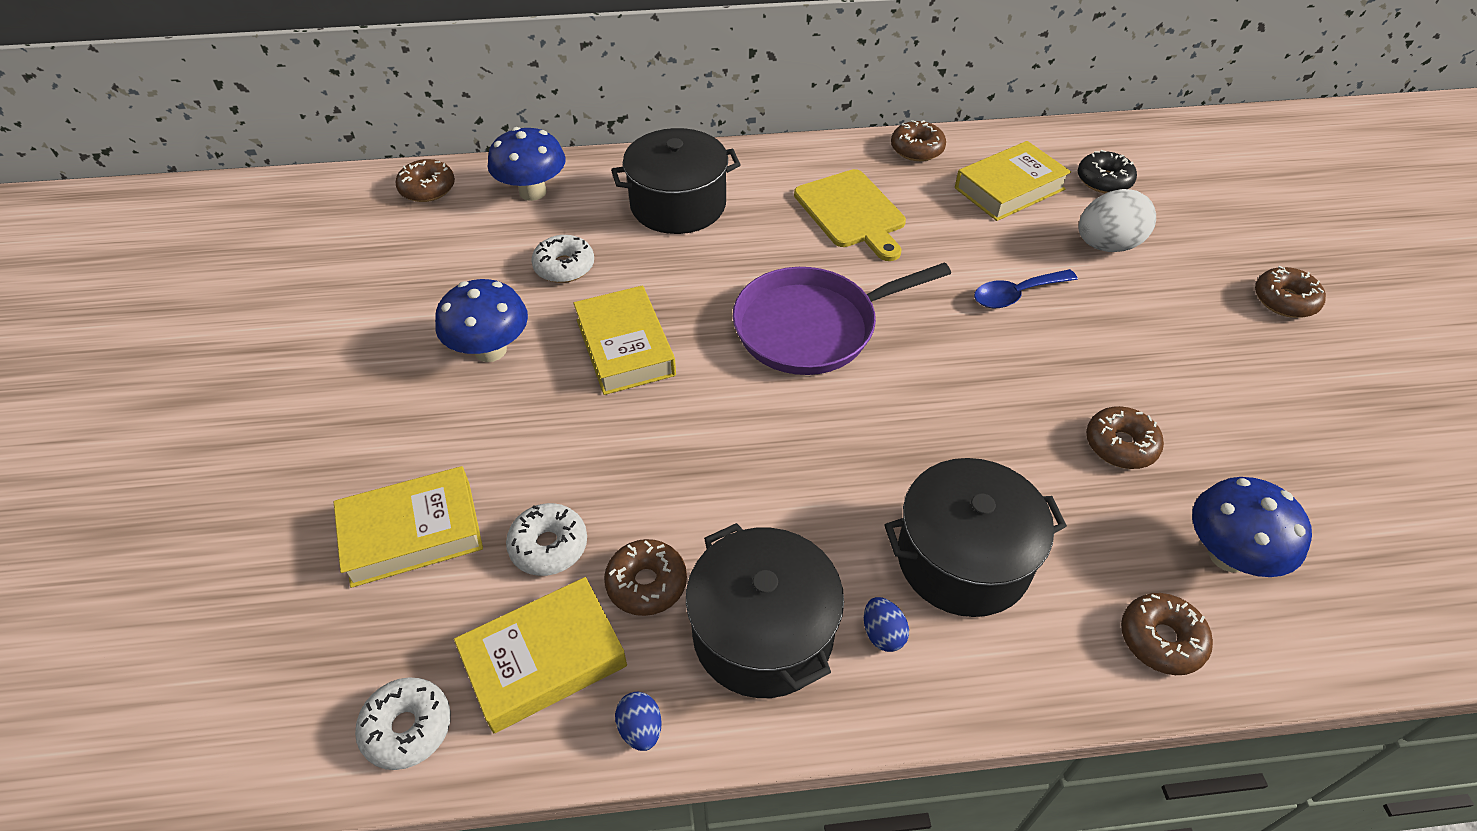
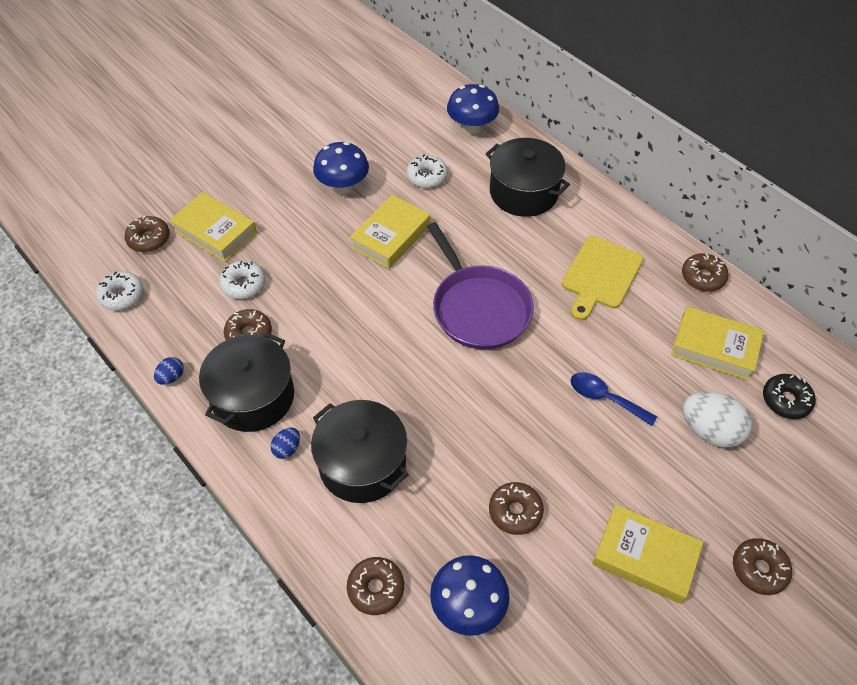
camera: 55 degrees right, 5 degrees up
brown donut [395,159,455,202] -> brown donut moved to [125,216,170,252]
yellow book [454,577,627,733] -> yellow book moved to [592,504,704,604]
purple pan [733,263,951,375] -> purple pan turned 150 degrees counterclockwise [427,222,534,349]

